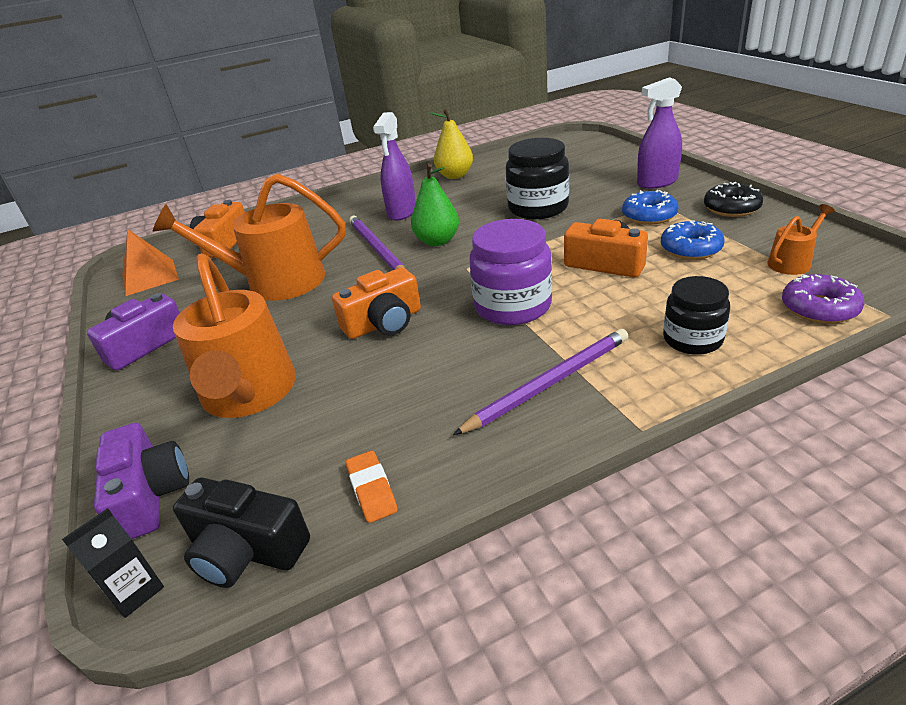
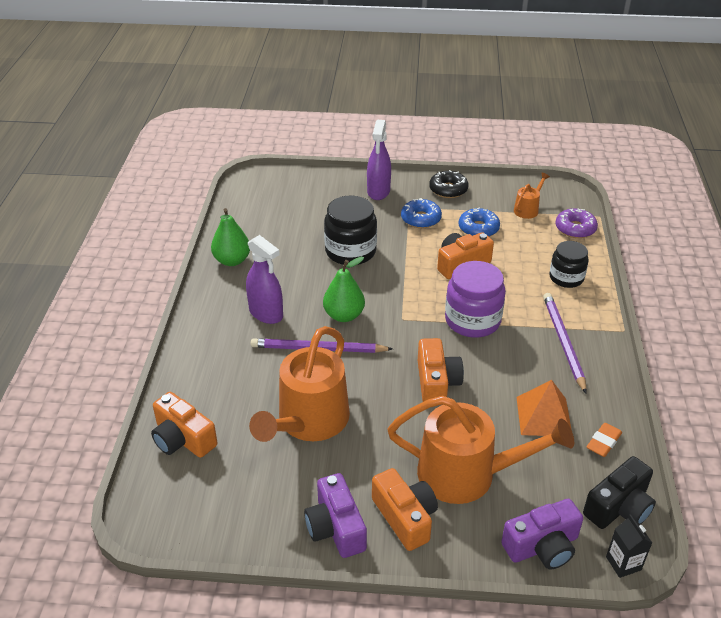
camera: 65 degrees left, 5 degrees up
purple camera [94,423,189,539] -> purple camera turned 150 degrees clockwise [501,499,583,569]
orange pyramid [122,229,179,296] -> orange pyramid moved to [516,380,571,436]
orange eraser [345,451,398,523] -> orange eraser turned 60 degrees counterclockwise [587,423,622,457]
yellow pear [430,109,473,179] -> green pear [211,208,250,266]
orange watering can [768,204,835,275] -> orange watering can turned 45 degrees clockwise [514,173,550,219]
none -> orange camera [372,468,438,551]

